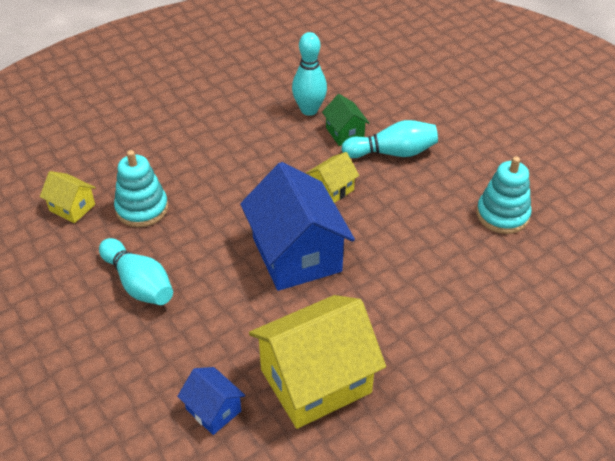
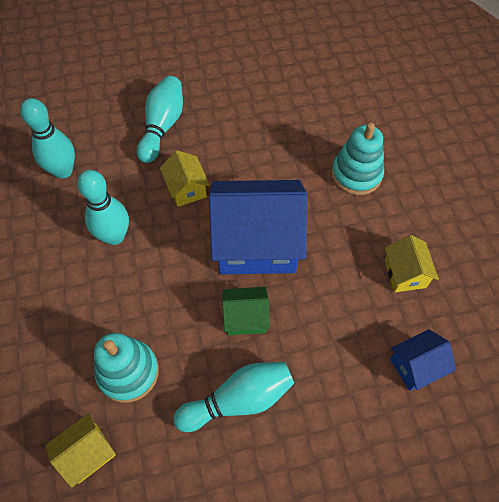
camera: 70 degrees left, 15 degrees up
yellow house [249,295,386,429] -> yellow house [385,235,439,292], size x0.48
green house [322,94,370,146] -> green house moved to [222,287,270,335]
turquoise stacking toy [477,156,531,234] -> turquoise stacking toy moved to [331,123,384,195]
none -> turquoise bowling pin [77,170,129,245]

